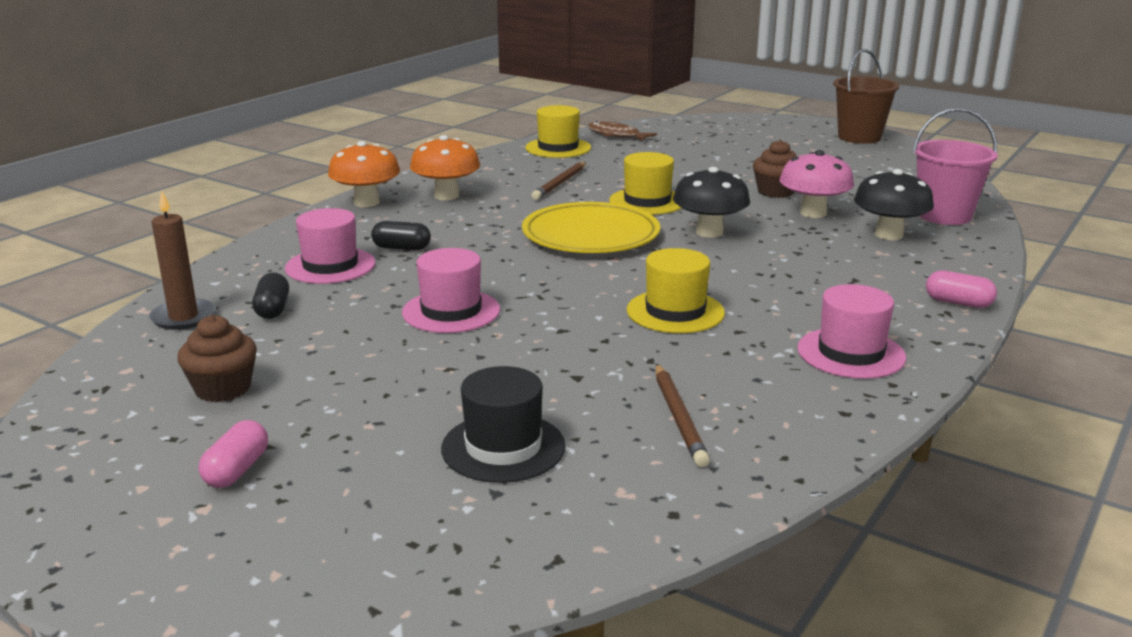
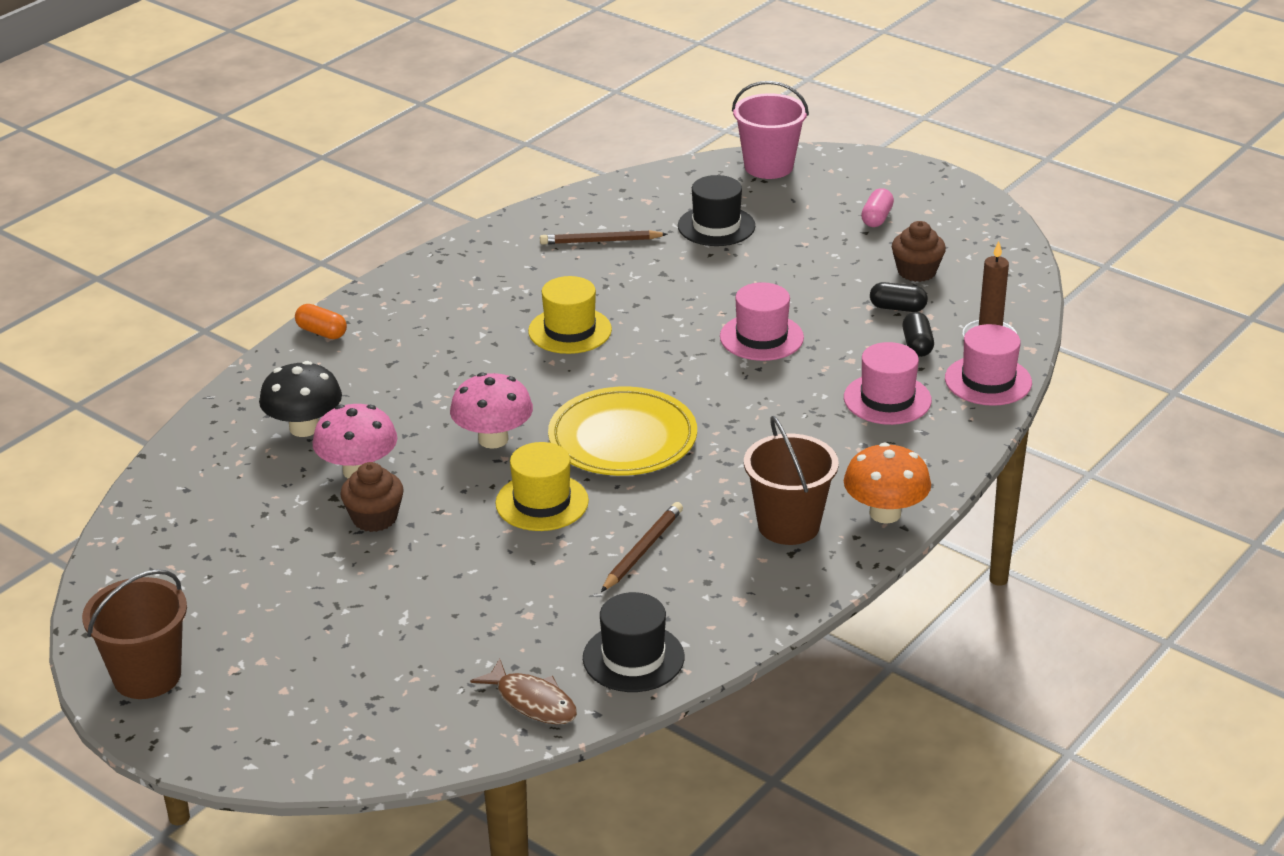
camera: 175 degrees left, 10 degrees up
black capsule [371,221,431,250] -> black capsule moved to [870,282,928,312]
orange mushroom [410,135,480,200] -> brown bucket [744,416,839,545]
yellow hat [525,105,591,158] -> black hat [583,592,684,692]
brown pencil [656,364,710,467] -> brown pencil turned 90 degrees counterclockwise [540,230,667,245]
black mushroom [673,167,750,238] -> pink mushroom [450,372,533,449]
pink hat [797,284,906,379] -> pink hat moved to [945,324,1032,406]
pink bucket [913,108,998,225] -> pink bucket moved to [732,81,809,179]
pink capsule [926,270,997,308] -> orange capsule [295,304,347,339]

